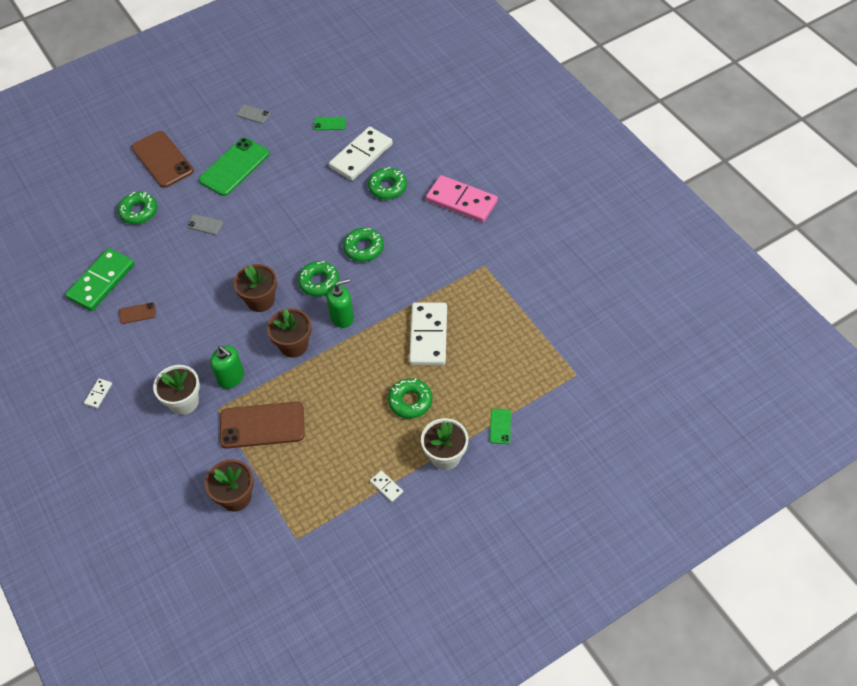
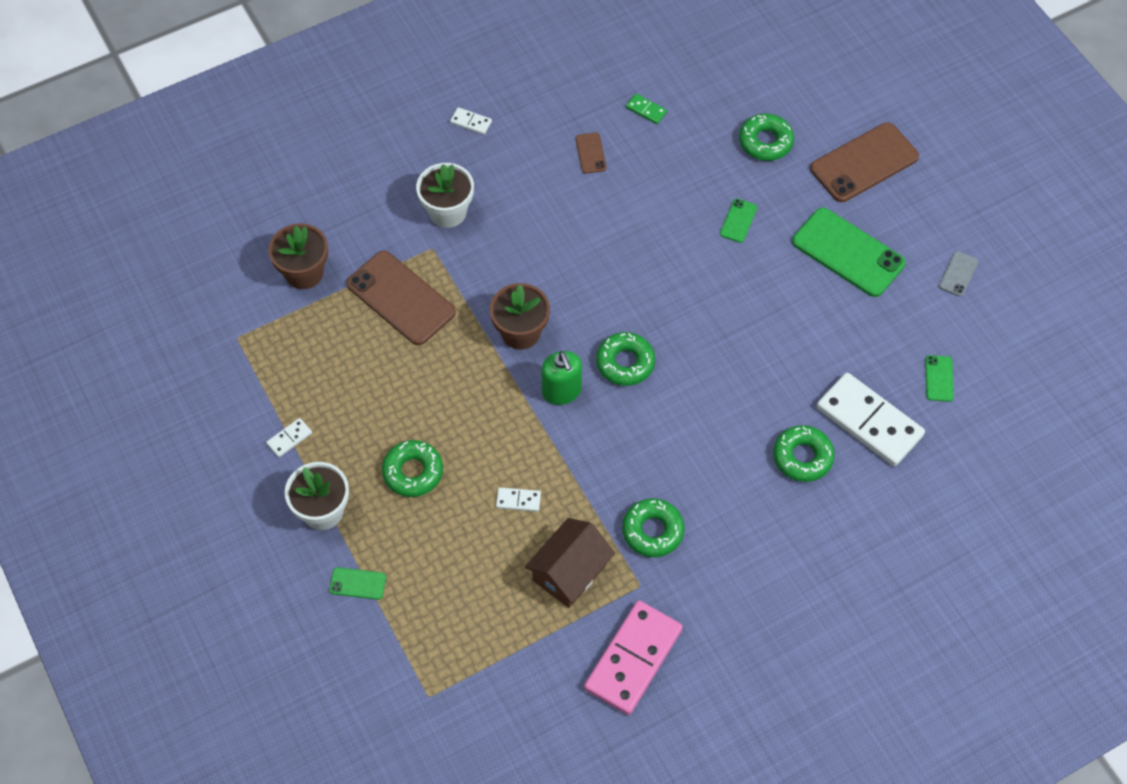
camera: 90 degrees right, 5 degrees up
green domino [65,248,135,311] -> green domino [626,94,667,124], size x0.42
grey phone [187,214,223,235] -> green phone [720,199,757,243]
green soap dispenser [210,346,244,389] -> none
brown phone [220,401,305,449] -> brown phone turned 45 degrees counterclockwise [346,251,456,345]
brown flower pot [234,264,277,312] -> none
green donut [343,228,384,262] -> green donut moved to [622,499,685,557]
white domino [409,302,447,365] -> white domino [496,487,541,512], size x0.42
pink domino [426,175,498,222] -> pink domino moved to [584,600,683,715]
none -> brown house [525,518,615,608]

